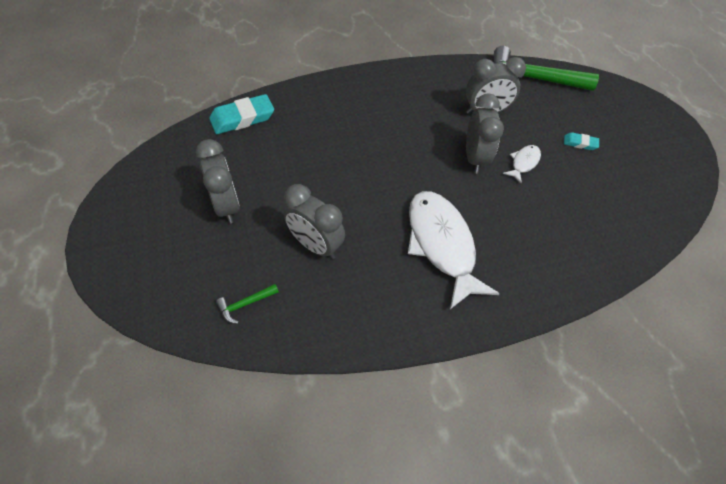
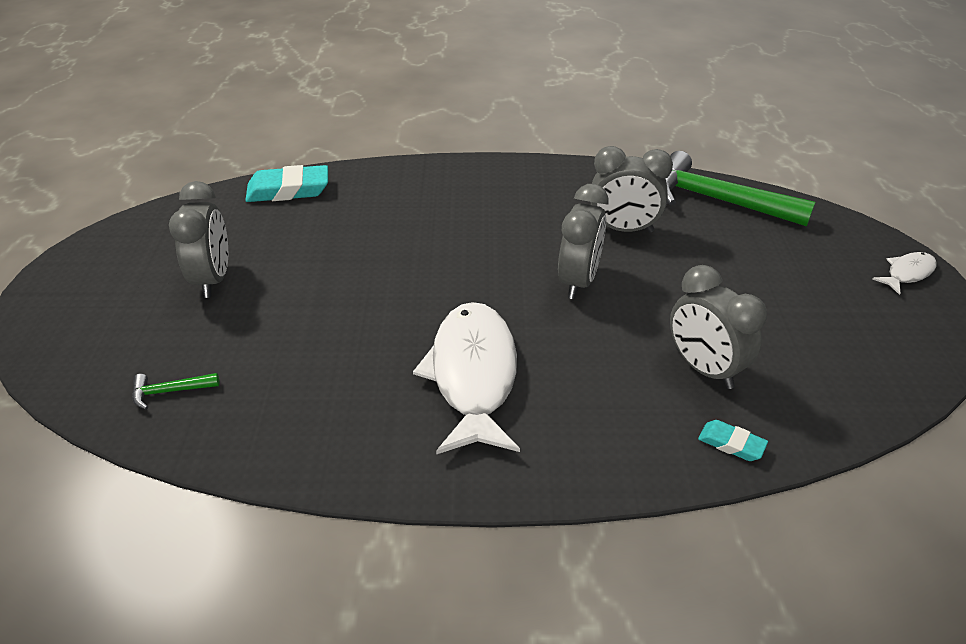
camera: 20 degrees right, 15 degrees down
grey clock [284,184,345,259] -> grey clock moved to [670,265,767,389]
white fish [503,145,541,184] -> white fish moved to [872,252,937,295]
turquoise eraser [564,132,599,150] -> turquoise eraser moved to [698,420,768,461]

